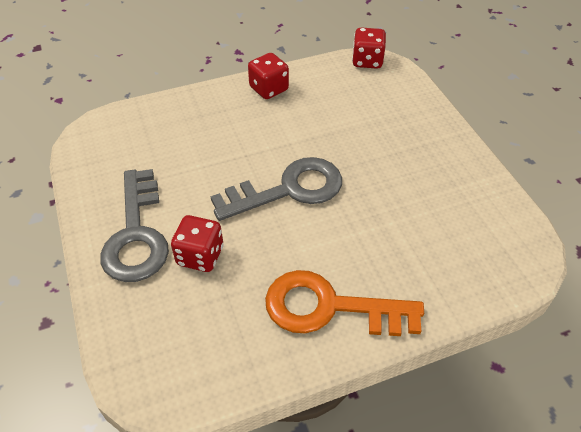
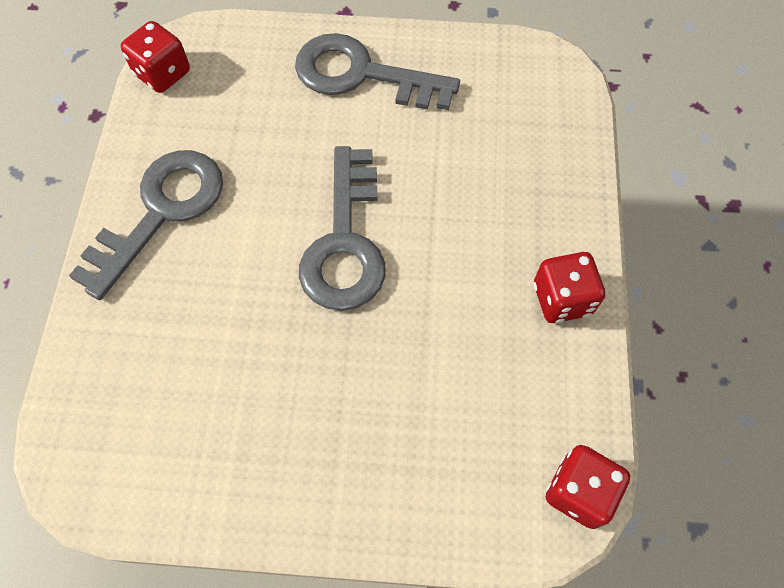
camera: 115 degrees right, 15 degrees up
red dice [171,215,224,272] -> red dice moved to [121,21,190,93]
orange key [265,270,424,336] -> grey key [69,150,223,300]

